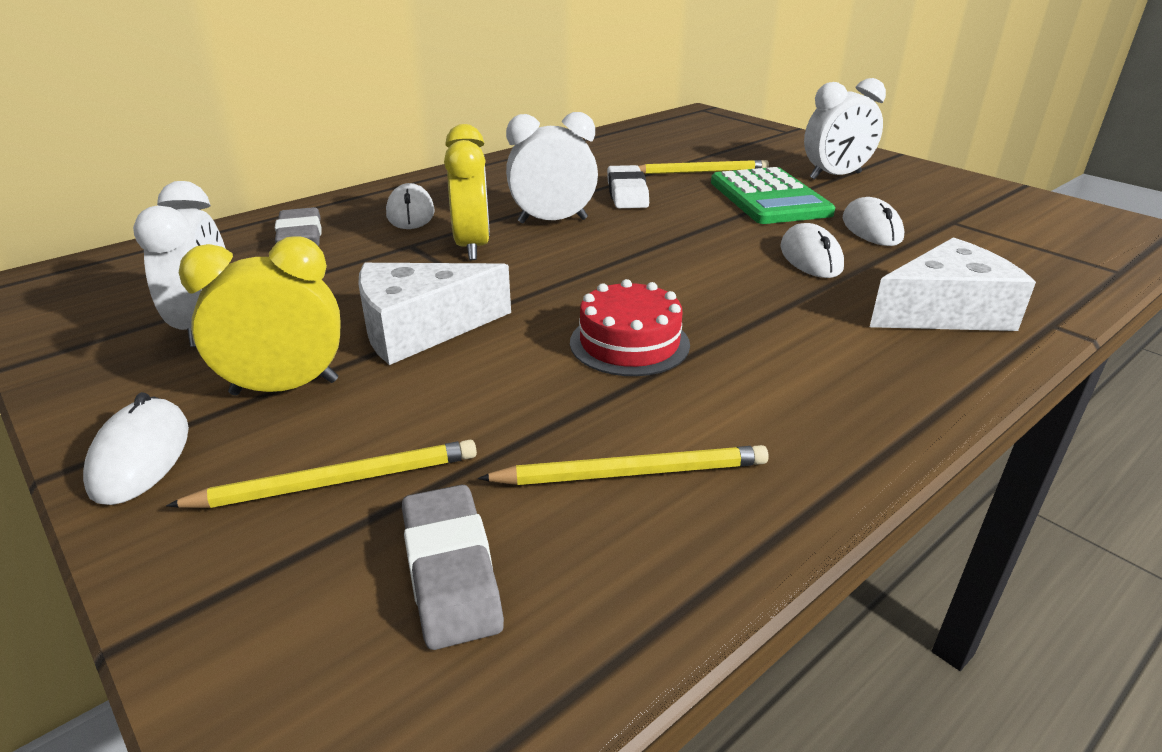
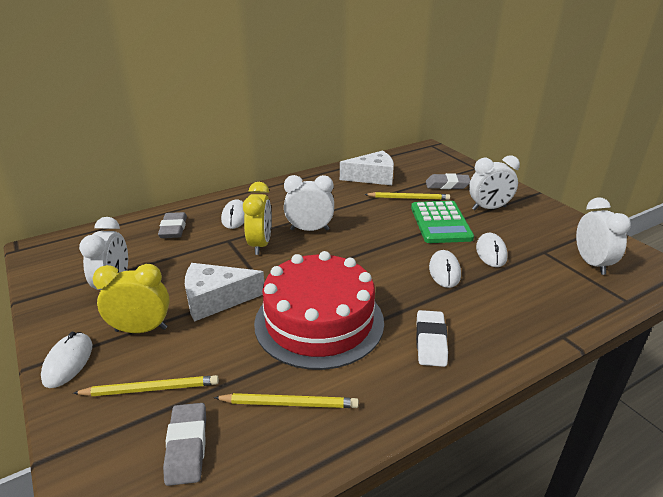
camera: 10 degrees right, 0 degrees up
red cake [570,279,690,376] -> red cake [254,251,384,370], size x2.03
white eraser [607,165,649,208] -> white eraser moved to [416,310,448,367]
white cheese [870,237,1036,331] -> white cheese moved to [340,151,394,185]
none -> grey eraser [426,173,470,189]
none -> white clock [576,197,631,275]

